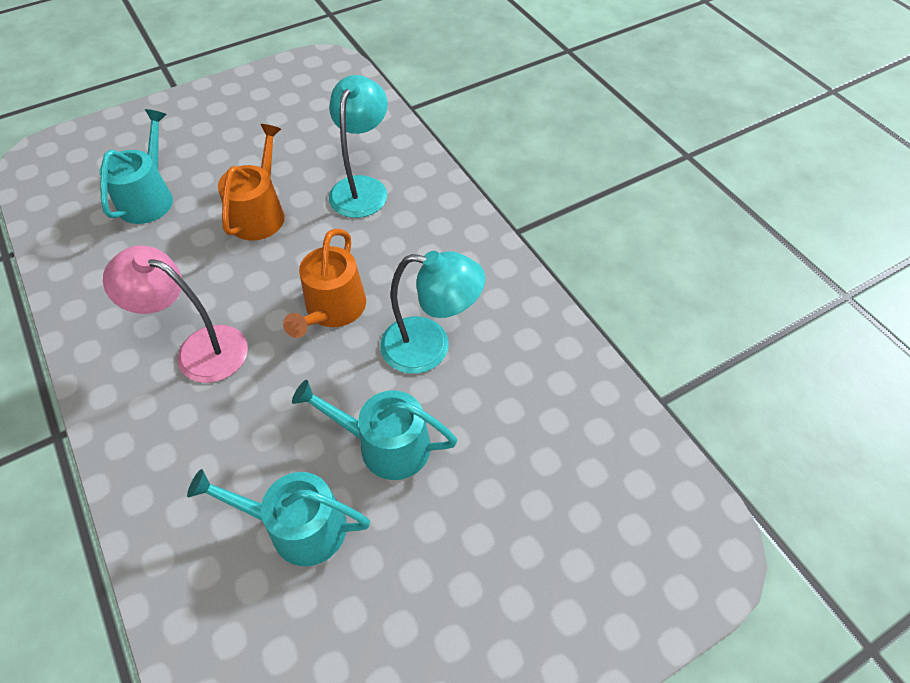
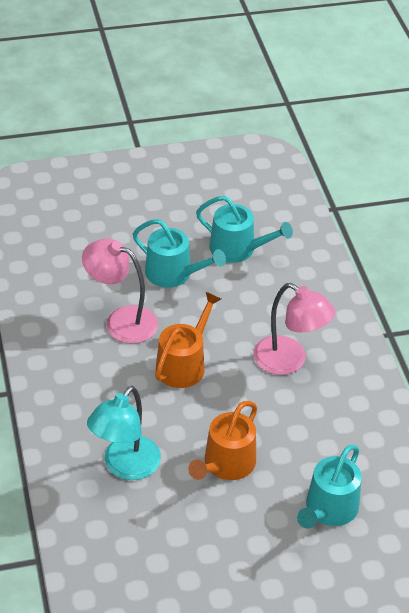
camera: 165 degrees left, 10 degrees down
turquoise lamp [380,251,485,374] -> pink lamp [82,238,158,344]

